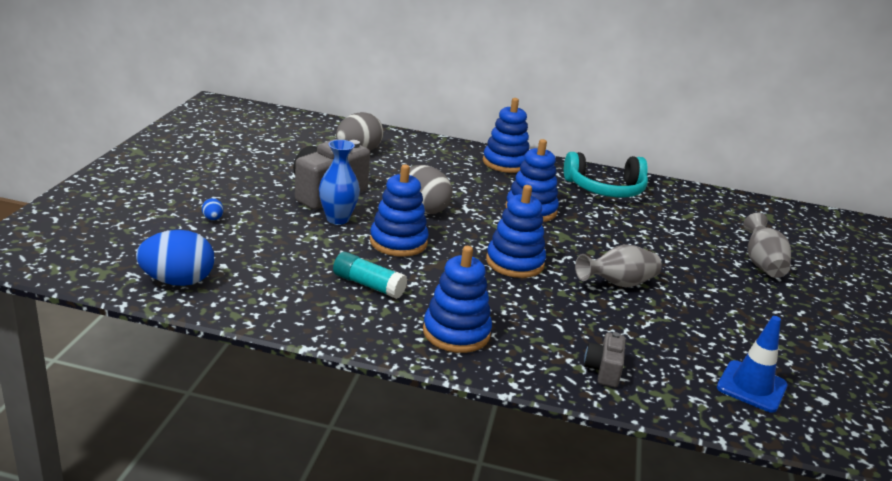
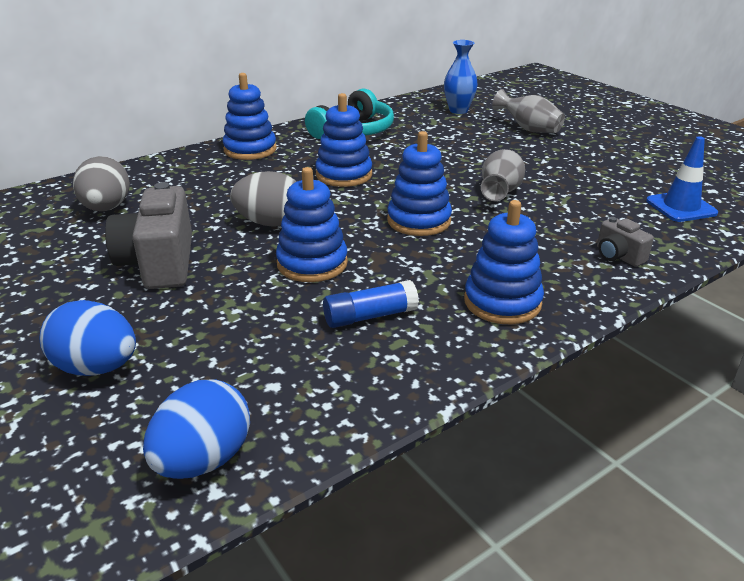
camera: 45 degrees left, 5 degrees up
blue egg [202,198,224,220] -> blue egg [39,300,136,376], size x2.30
blue vase [319,140,360,225] -> blue vase moved to [444,40,478,114]
turquoise glue stick [333,252,407,299] -> blue glue stick [323,280,419,328]

